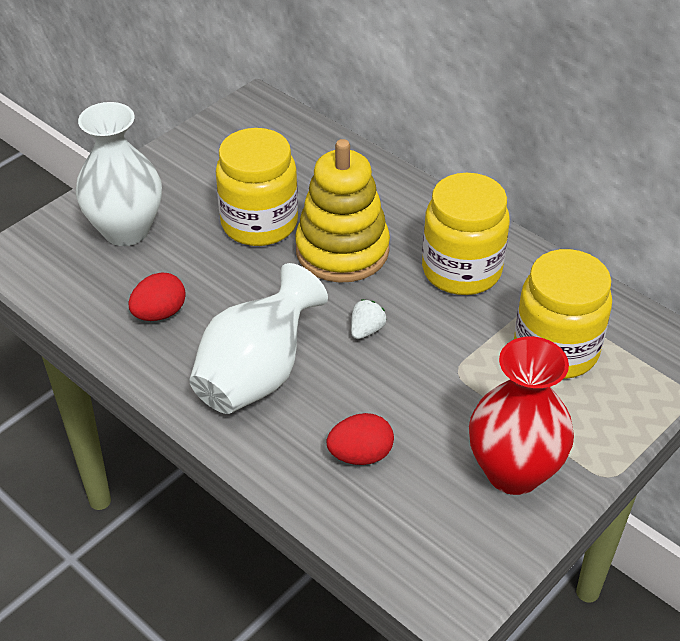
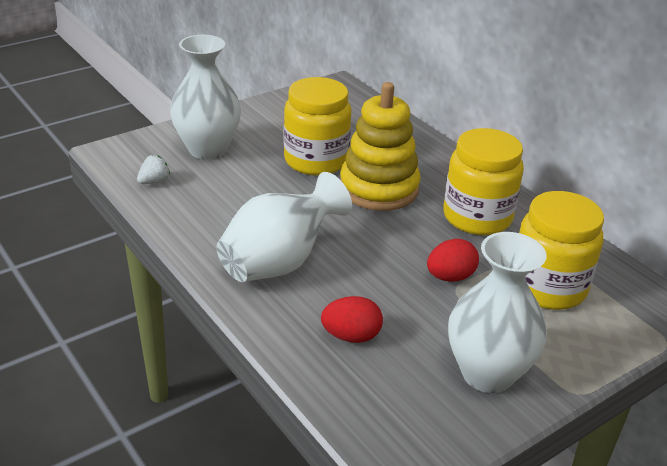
camera: 10 degrees right, 10 degrees down
red egg [128,272,186,321] -> red egg moved to [427,239,479,282]
white strawberry [351,300,386,339] -> white strawberry moved to [137,155,170,184]
red vase [469,336,574,495] -> white vase [448,232,547,393]

